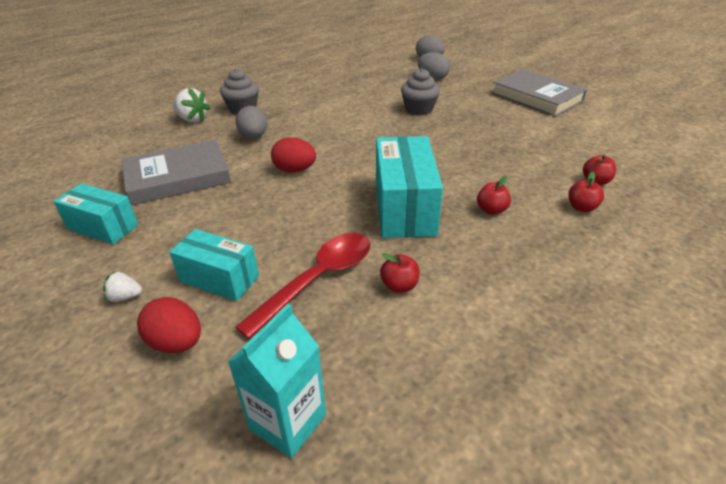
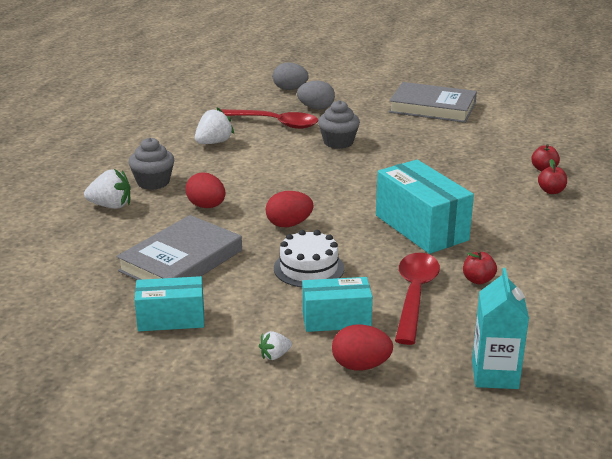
camera: 30 degrees left, 10 degrees down
grey egg [236,106,267,139] -> red egg [185,173,225,208]
red apple [477,176,511,215] -> none
none -> white strawberry [195,107,234,144]
none -> red spoon [221,109,318,129]
none -> white cake [274,230,344,287]

